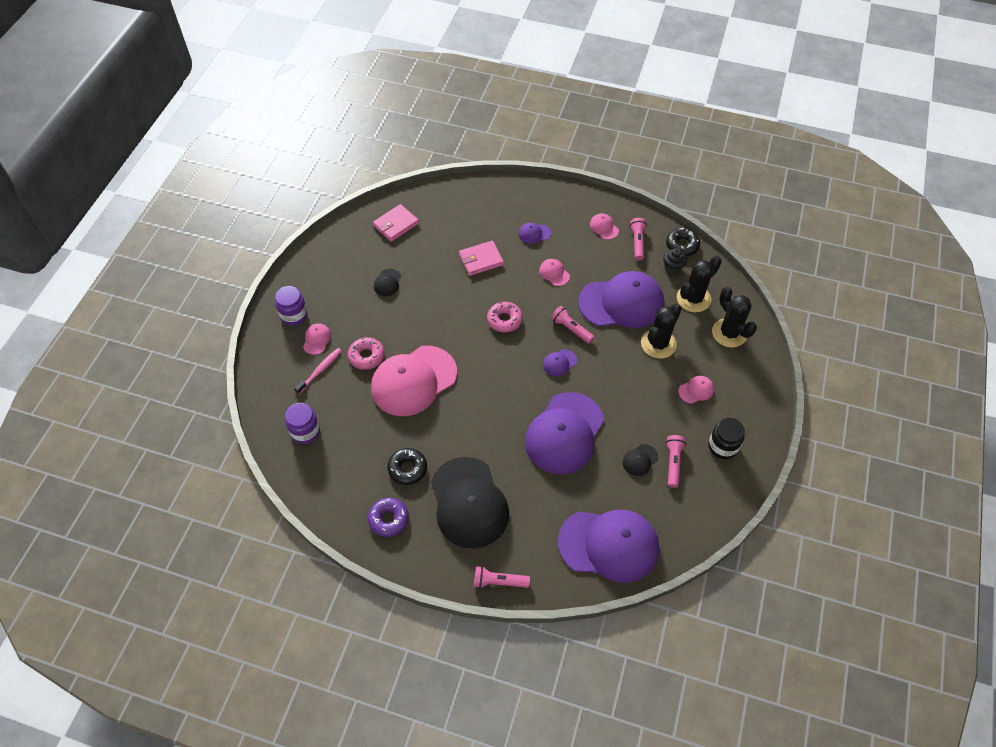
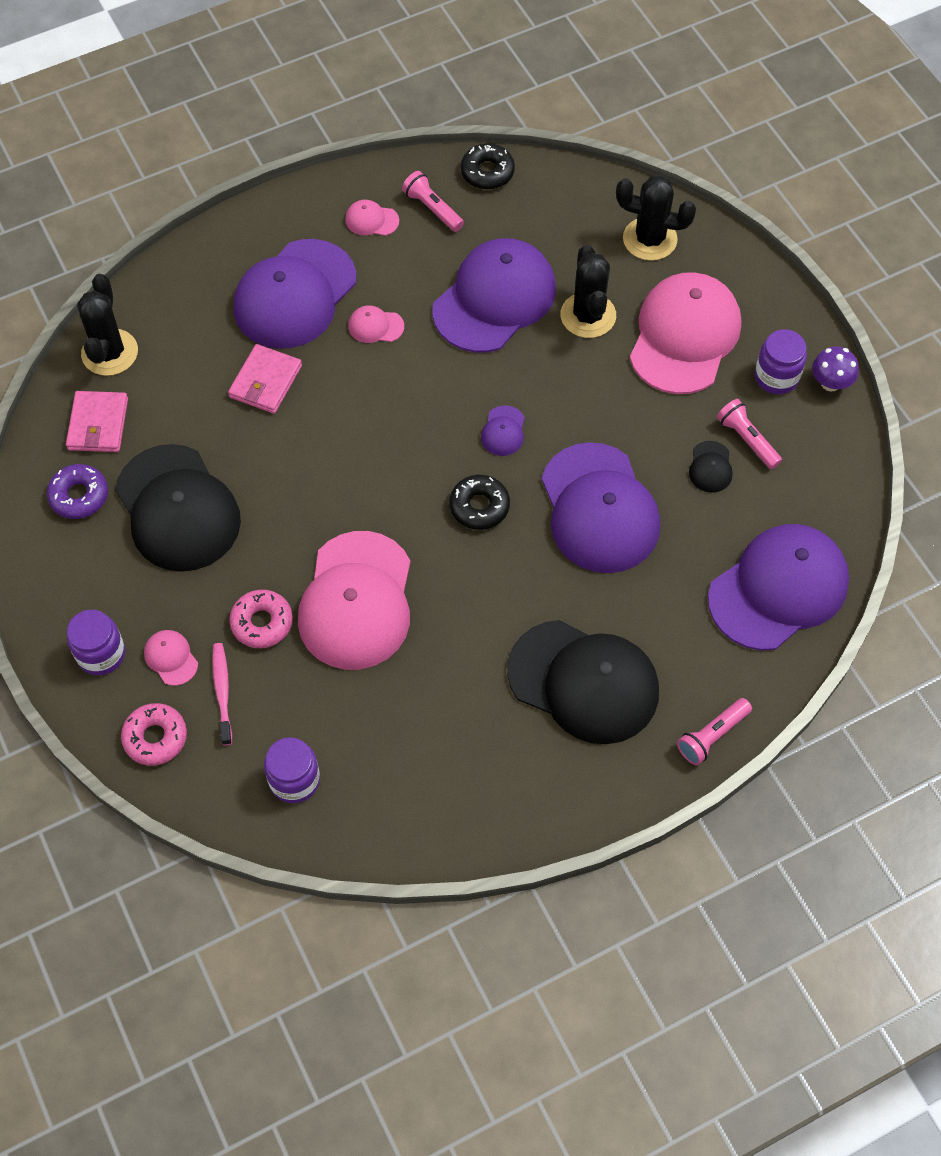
camera: 45 degrees left, 5 degrees up
purple donut [368,498,409,537] -> purple donut moved to [47,464,108,519]
black cap [374,269,401,296] -> black cap [115,444,241,572], size x2.48
black donut [387,448,427,485] -> black donut moved to [449,475,510,530]
pink donut [487,302,523,333] -> pink donut moved to [121,703,187,766]
purple cap [519,223,551,244] -> purple cap [234,239,356,349], size x2.48
pink flashlight [551,306,594,344] -> none
black cupcake [663,248,687,274] -> none
black cactus [677,256,722,312] -> black cactus moved to [77,274,138,376]
pink cap [678,376,714,404] -> pink cap [630,272,741,394], size x2.48
black jar [708,418,745,459] -> purple jar [755,329,807,394]
none -> purple mushroom [812,347,859,391]

